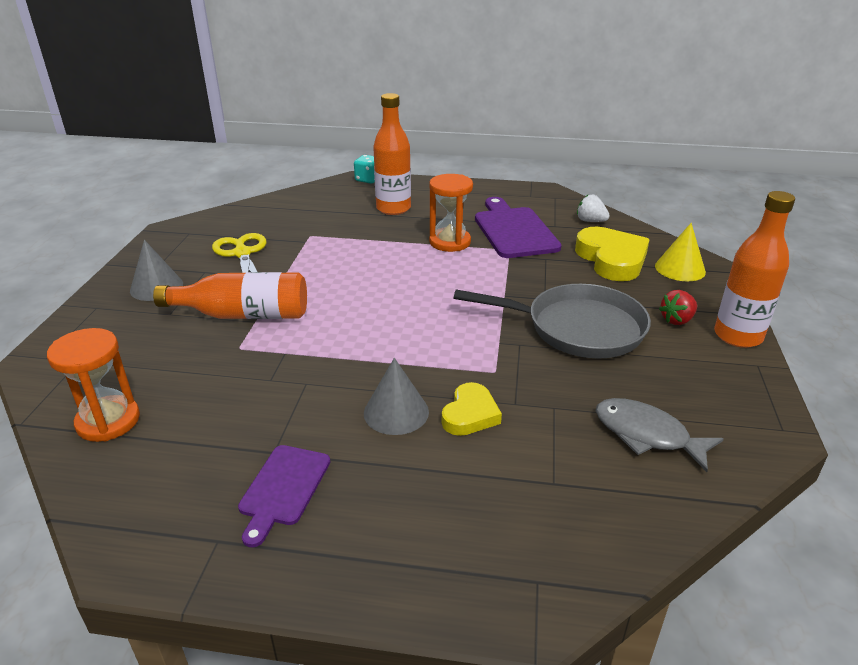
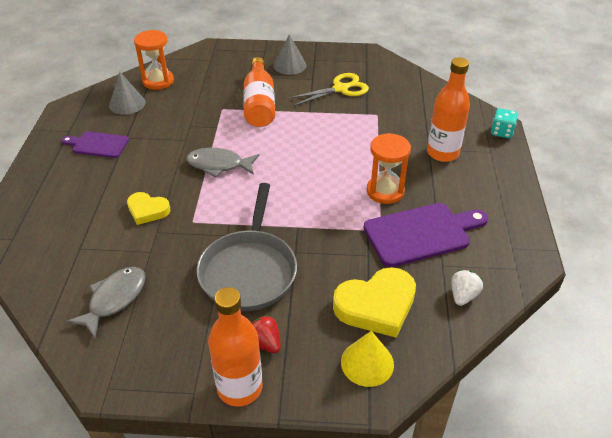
camera: 85 degrees right, 10 degrees up
grey cone [364,358,429,435] -> grey cone moved to [109,72,145,115]
none -> grey fish [186,148,259,177]

